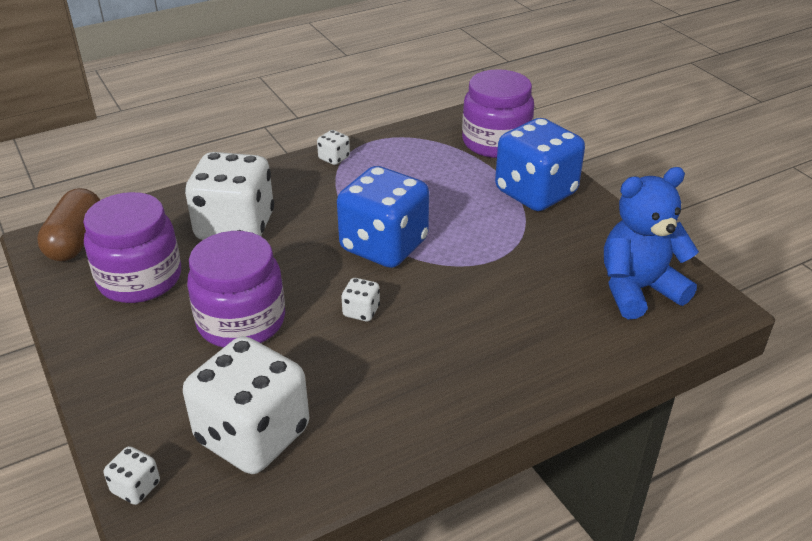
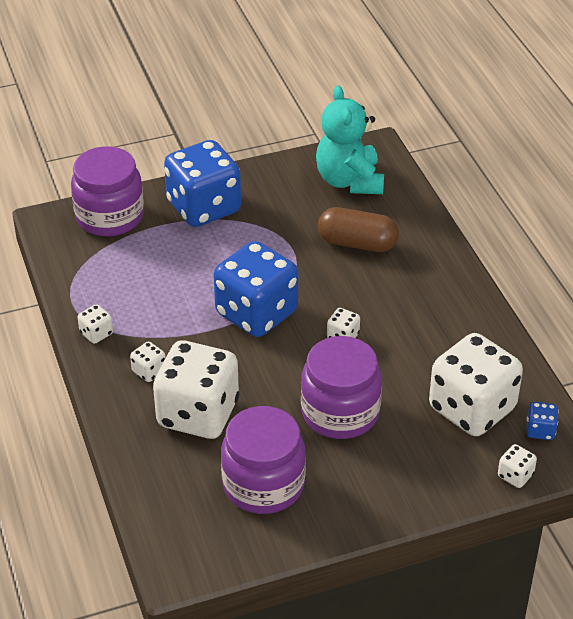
camera: 80 degrees left, 5 degrees up
brown capsule [37,188,100,261] -> brown capsule moved to [318,207,399,252]
blue teddy bear [604,167,699,319] -> turquoise teddy bear [316,85,384,194]
none -> white dice [130,342,166,382]
none -> blue dice [526,402,559,440]

